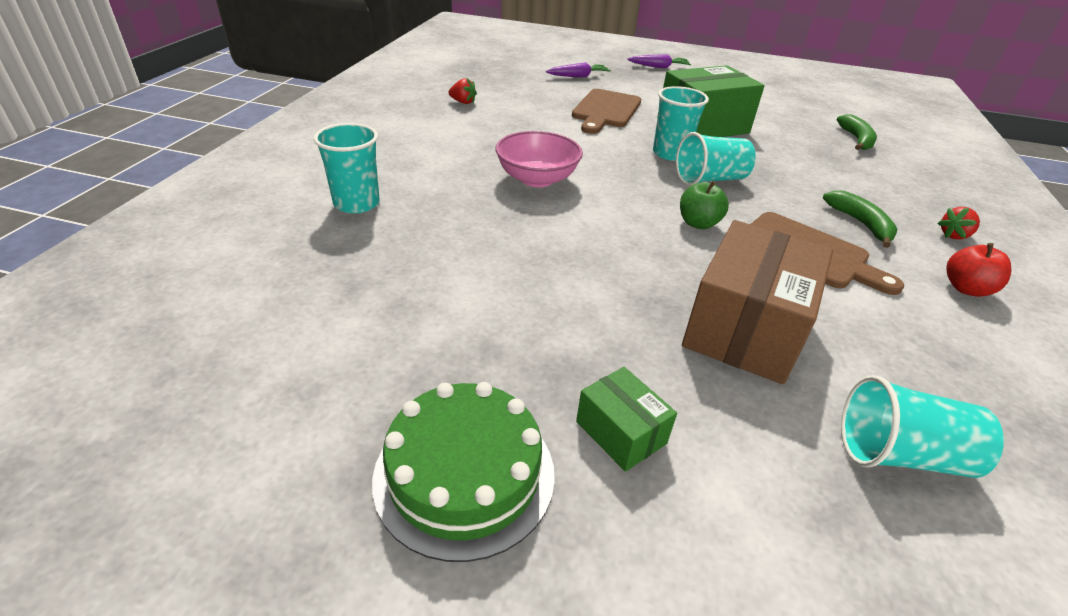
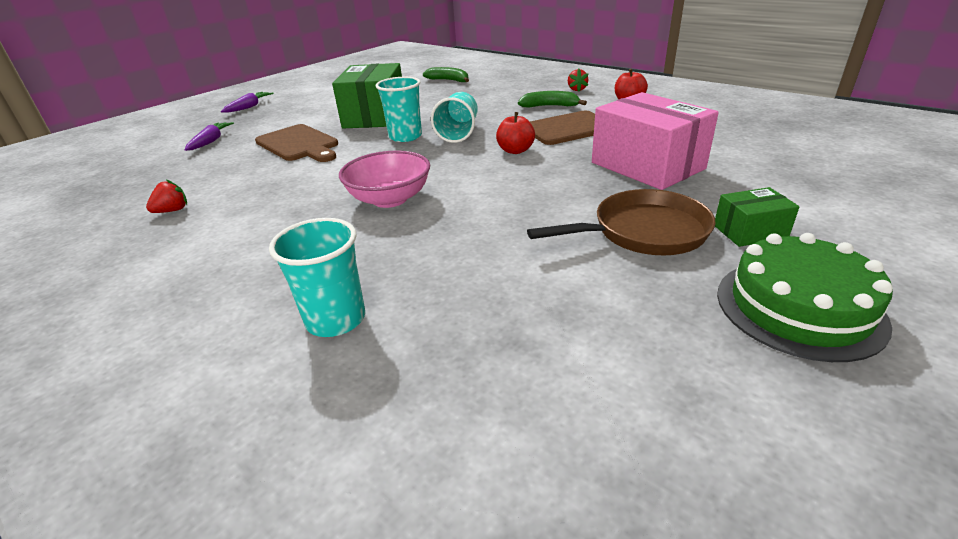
camera: 60 degrees left, 5 degrees down
green apple [680,181,729,229] -> red apple [496,112,535,154]
brown box [682,220,833,384] -> pink box [592,92,719,190]
turquoise cup [841,375,1004,478] -> none
none -> brown pan [527,189,716,255]

